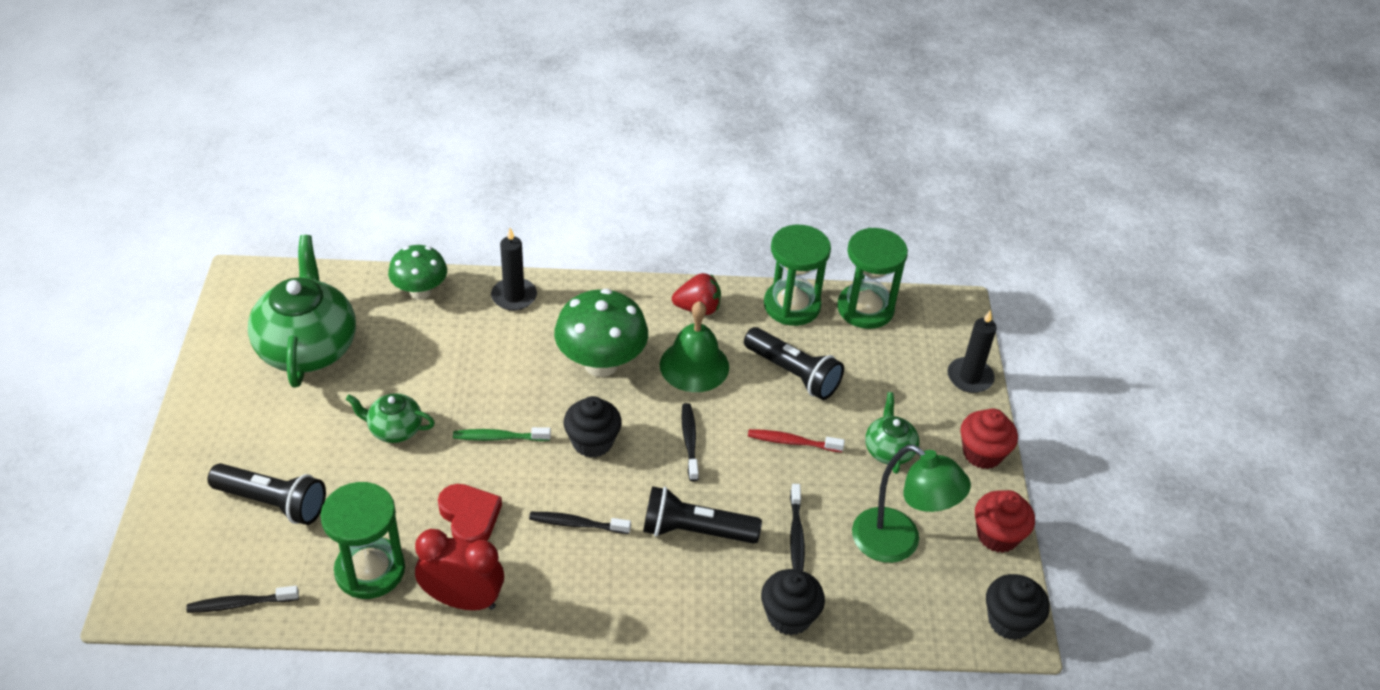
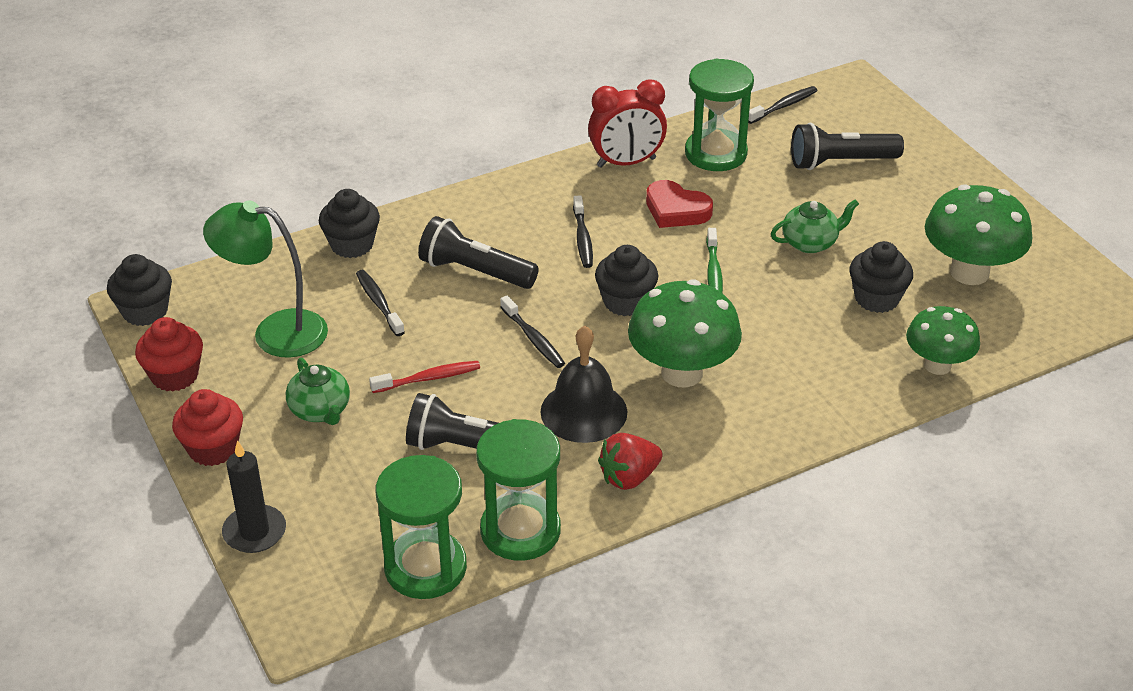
camera: 155 degrees right, 5 degrees down
green teapot [248,235,356,387] -> green mushroom [925,184,1032,285]
green toothbrush [453,427,551,441] -> green toothbrush turned 120 degrees clockwise [706,228,723,293]
black candle [491,228,537,311] -> none
black toothbrush [529,512,631,534] -> black toothbrush turned 105 degrees clockwise [573,195,593,268]
black flashlight [643,486,762,544] -> black flashlight turned 135 degrees counterclockwise [418,216,539,289]
green bell [660,301,729,392] -> black bell [540,326,628,443]
none -> black cupcake [850,241,913,313]

